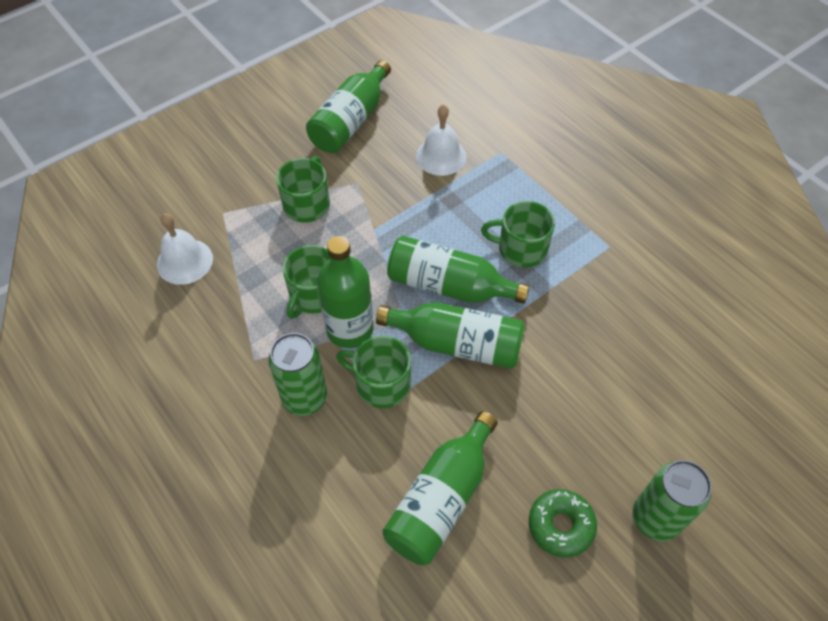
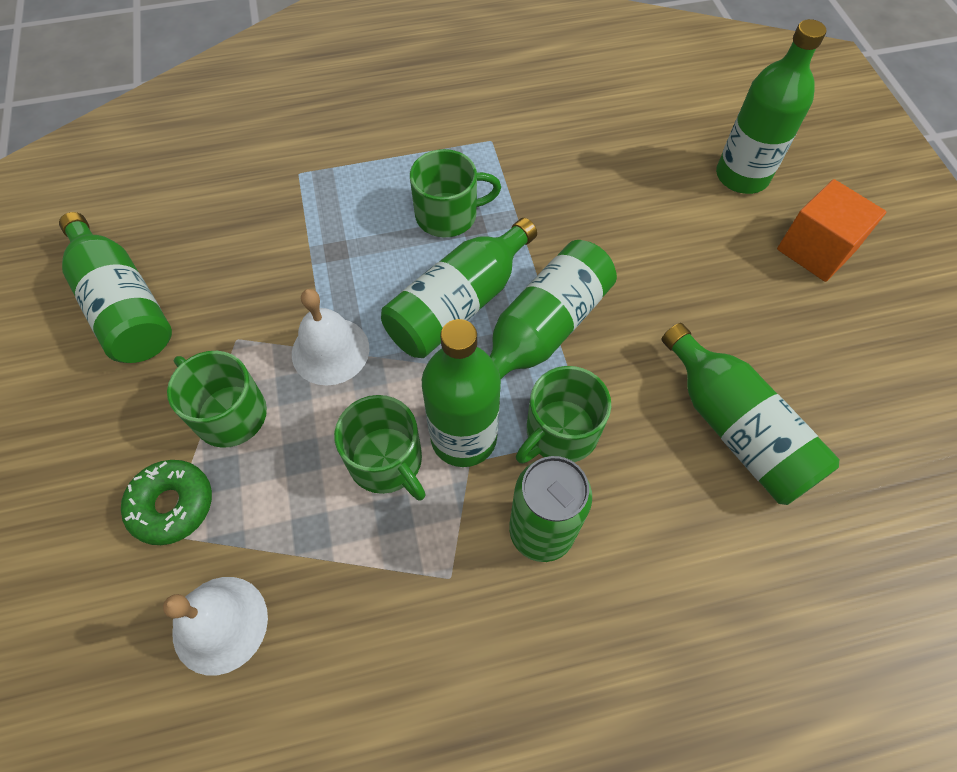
camera: 65 degrees left, 5 degrees up
white bell [416,104,467,176] -> white bell moved to [292,289,369,385]
green mug [481,201,555,268] -> green mug turned 135 degrees counterclockwise [410,149,501,237]
green donut [529,489,597,558] -> green donut moved to [121,460,212,545]
green can [632,460,712,541] -> orange cube [777,179,886,282]
none -> green bottle [716,19,827,194]

